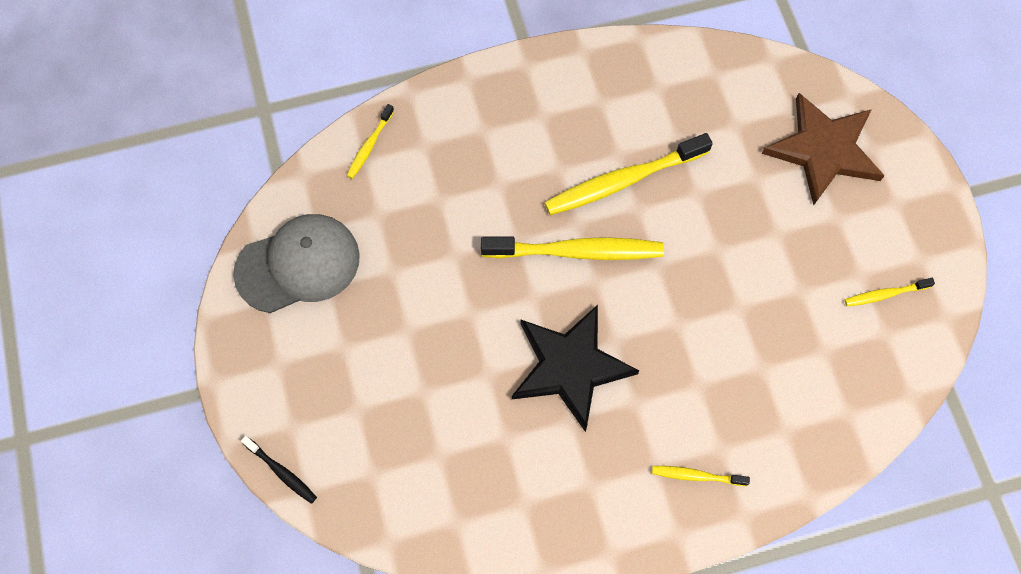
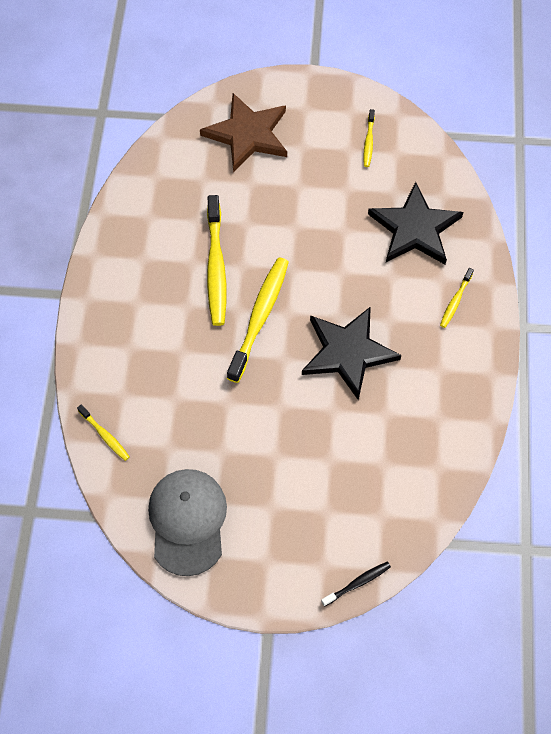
camera: 70 degrees left, 5 degrees down
none -> black star [368,182,464,264]

